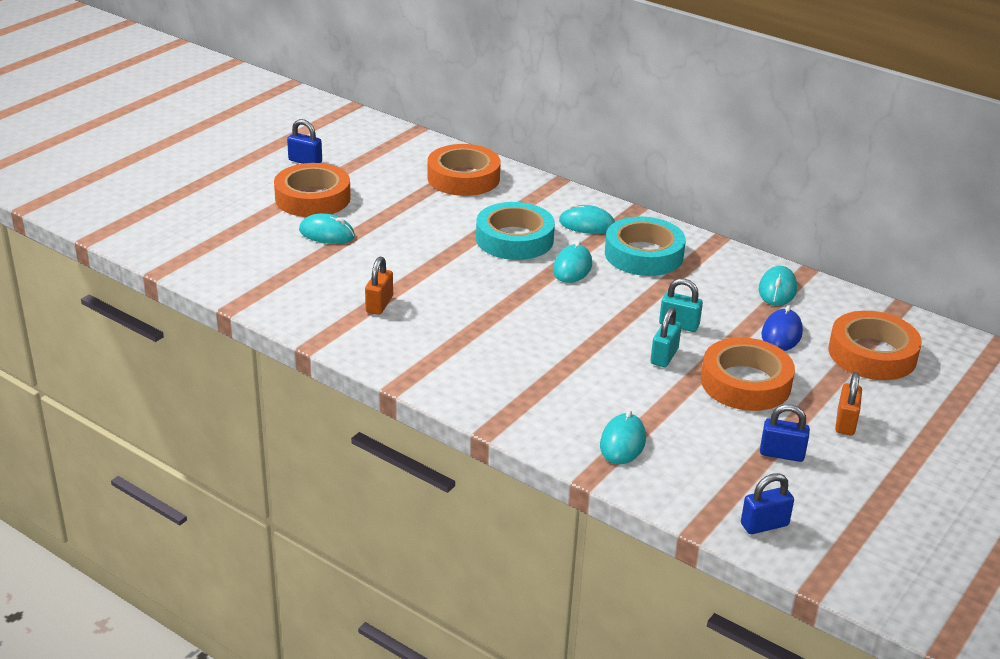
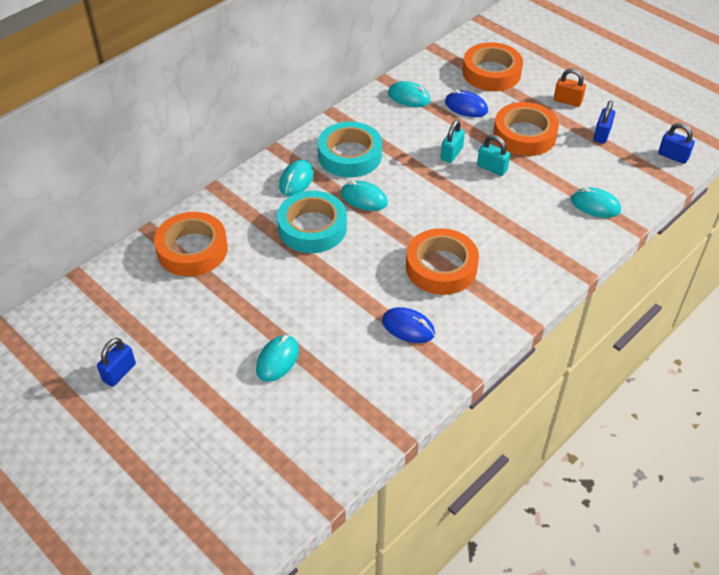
camera: 80 degrees left, 15 degrees up
orange tape [274,163,351,217] -> orange tape moved to [406,228,479,295]
orange padlock [365,257,393,315] -> blue mouse [382,307,435,343]
blue padlock [741,473,794,534] -> blue padlock turned 45 degrees counterclockwise [658,123,695,164]

